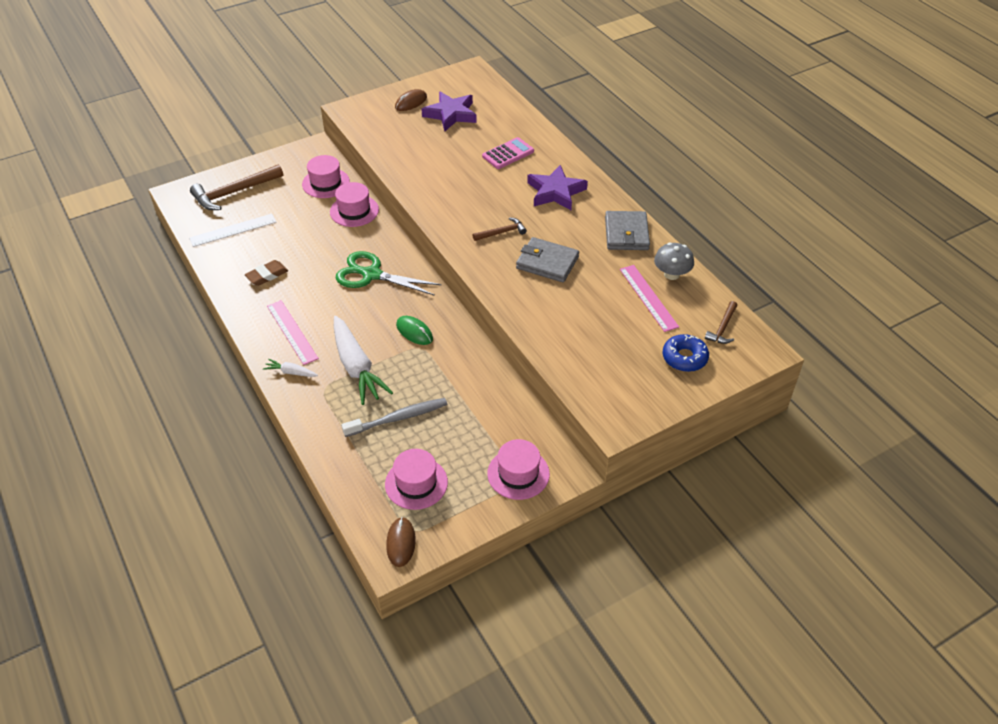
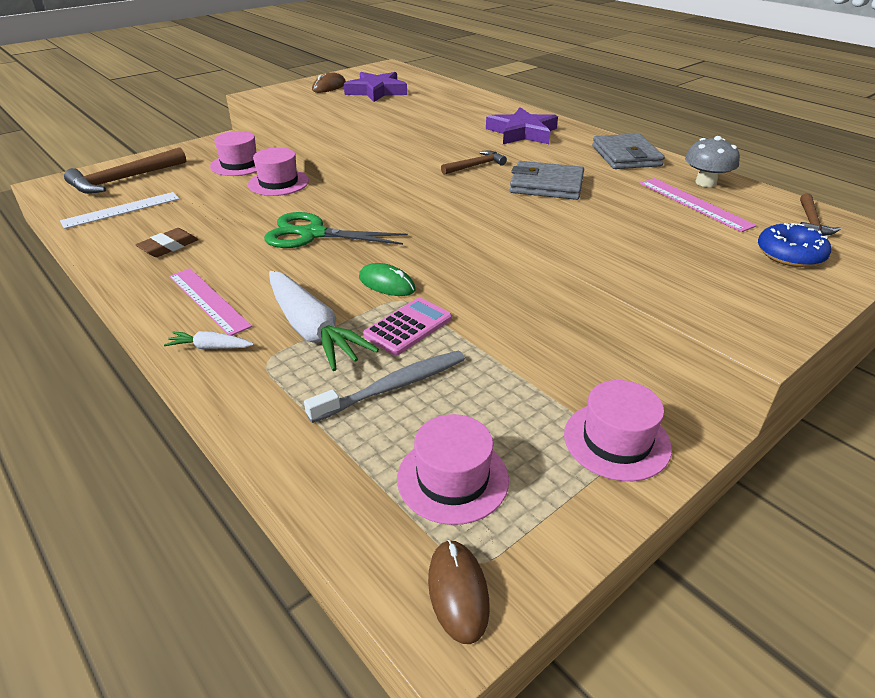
camera: 10 degrees left, 10 degrees down
pink calculator [482,137,534,169] -> pink calculator moved to [363,298,452,355]

